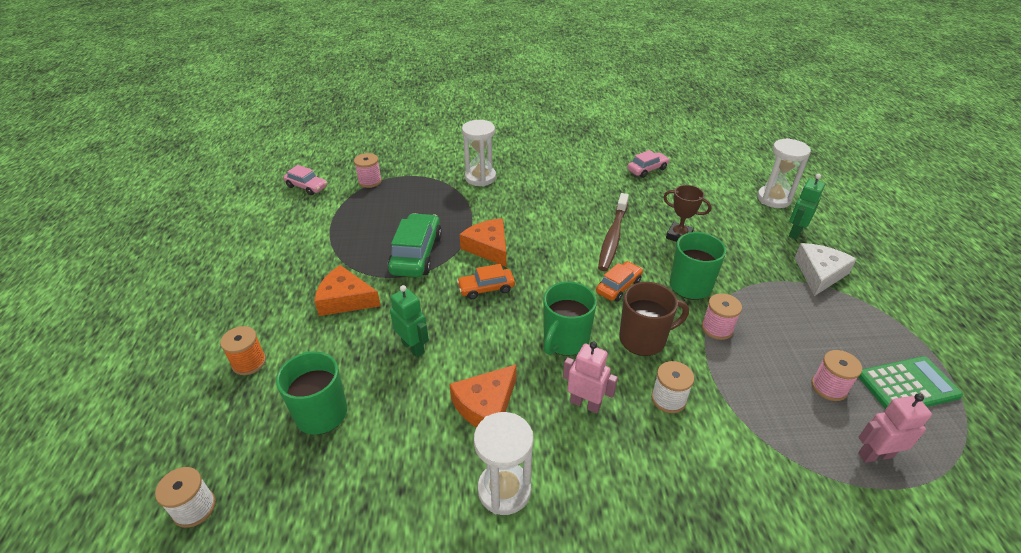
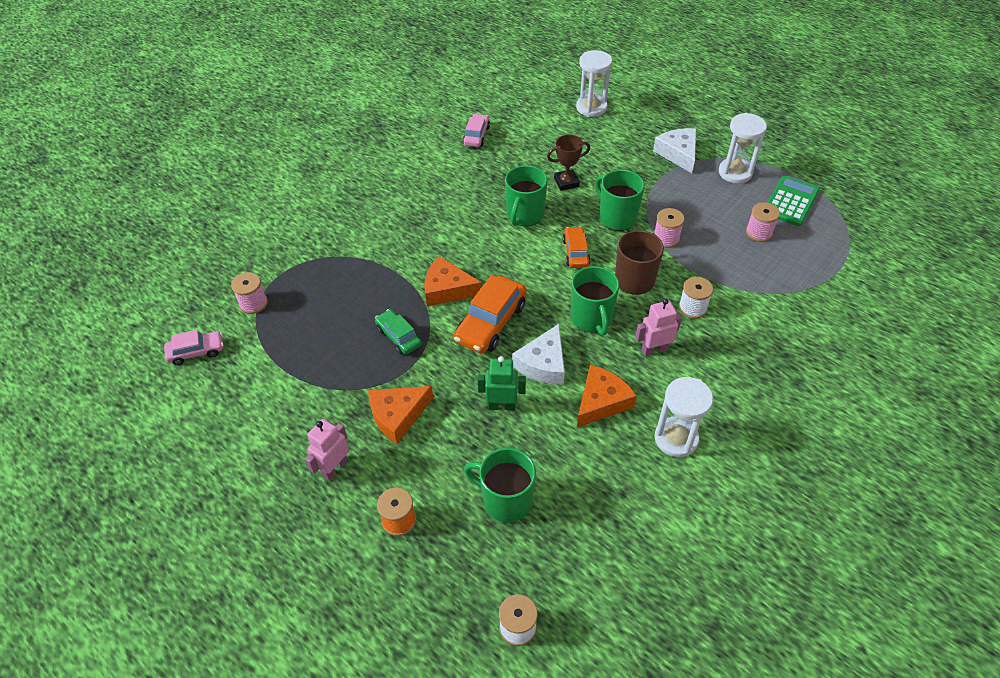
camera: 45 degrees left, 10 degrees up
green car [388,213,442,277] -> green car [375,309,422,355], size x0.60
orange cheese [449,364,516,427] -> orange cheese turned 135 degrees counterclockwise [577,365,637,427]
orange car [457,264,515,299] -> orange car [454,275,526,354], size x1.67
white hourglass [462,120,496,186] -> white hourglass moved to [719,113,767,184]
brown toothbrush [598,193,629,271] -> green mug [505,165,547,226]
green robot [789,174,825,239] -> none
pink robot [858,393,932,463] -> pink robot moved to [305,419,349,481]
none -> white cheese [512,324,565,385]

